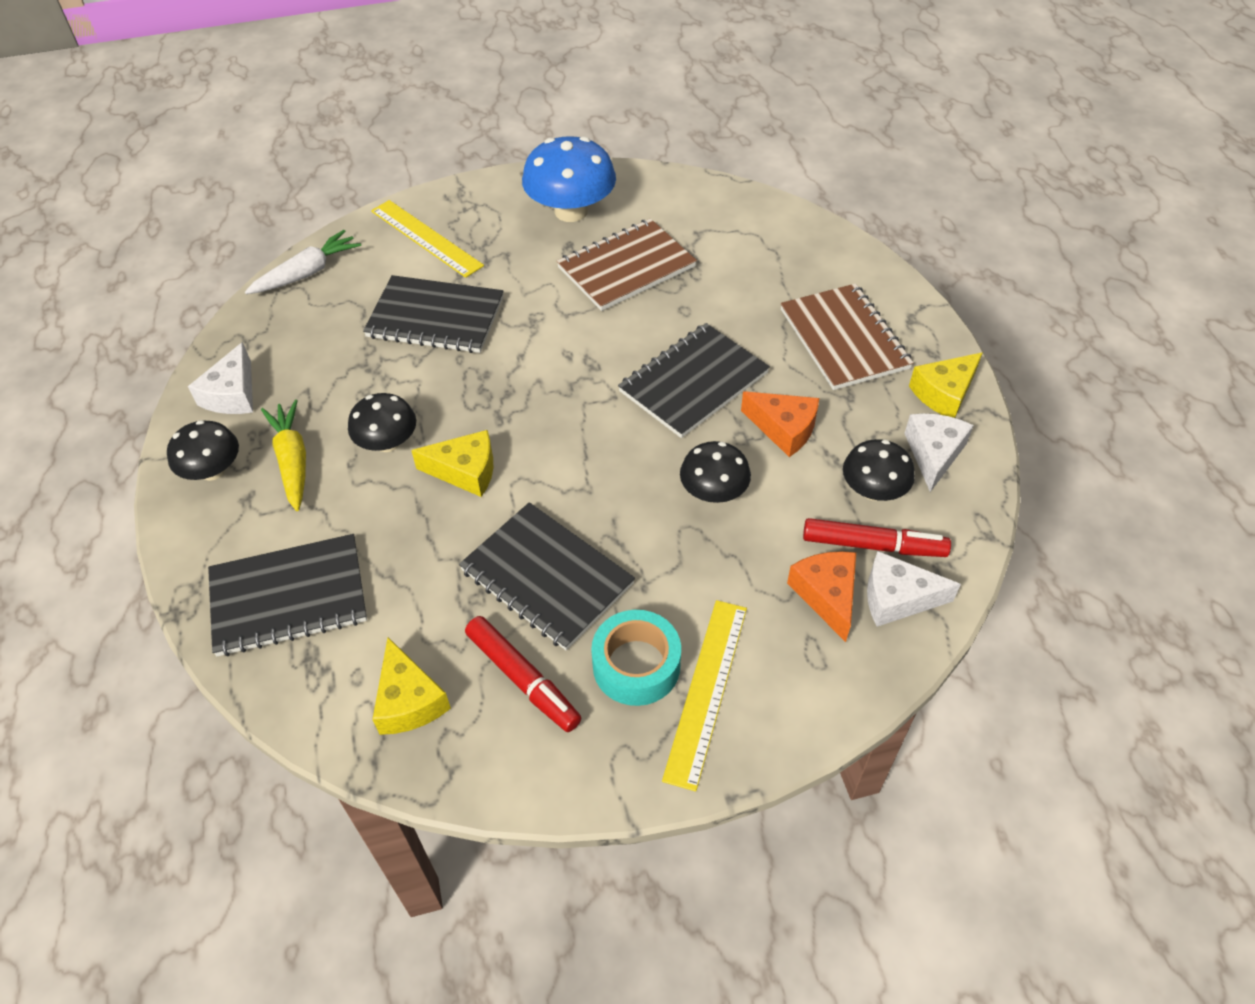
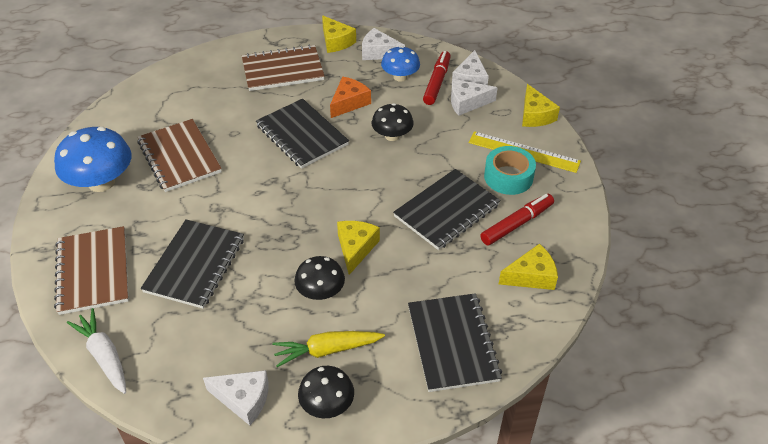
camera: 85 degrees left, 5 degrees down
yellow ruler [371,200,484,278] -> brown notebook [54,226,129,315]
orange cheese [787,551,856,642] -> white cheese [451,79,498,116]
black mushroom [843,439,915,501] -> blue mushroom [381,46,420,82]
none -> yellow cheese [522,84,560,127]

